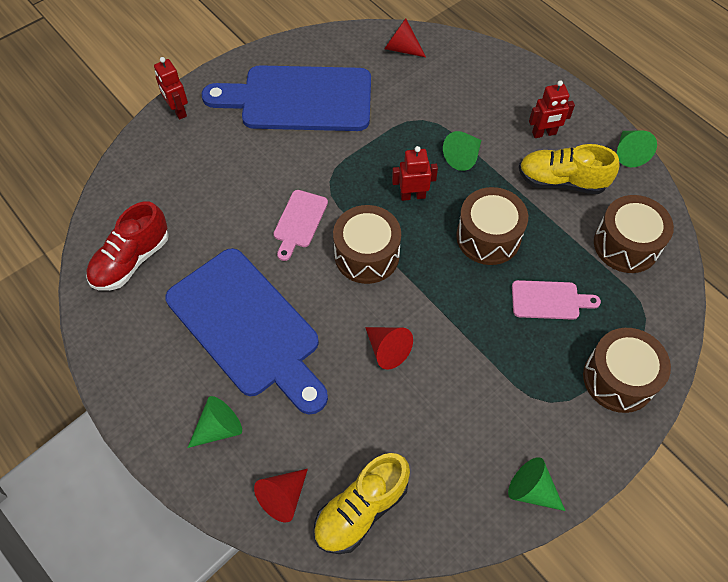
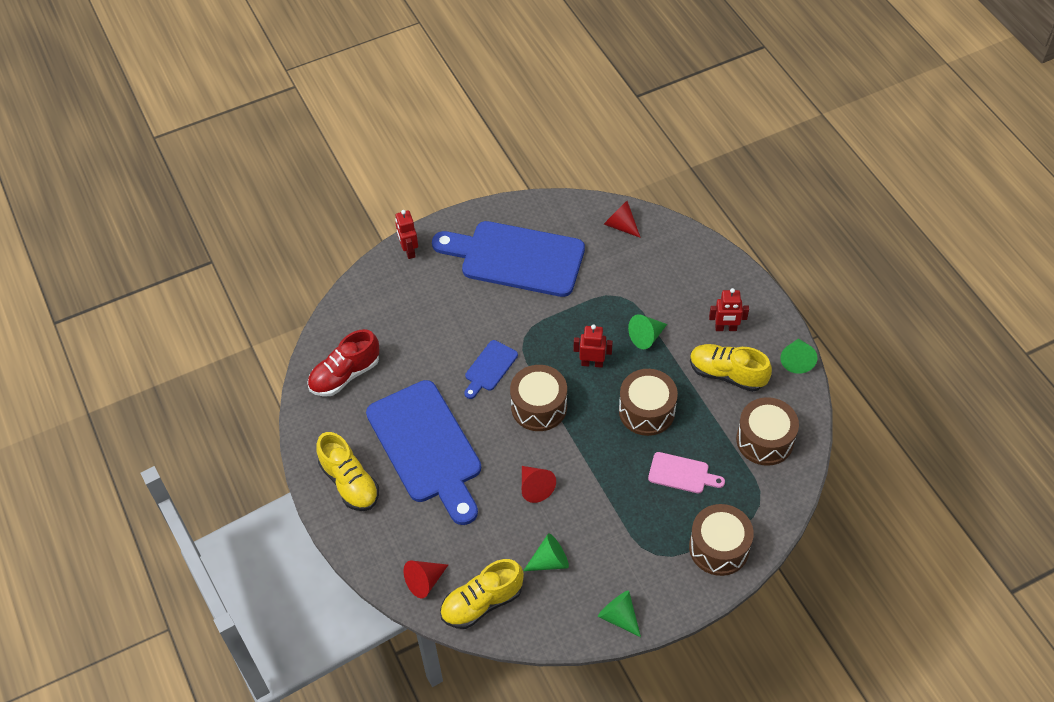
camera: 15 degrees right, 5 degrees down
green cone [188,396,242,448] -> green cone moved to [523,533,569,571]
pink cutting board [273,190,328,261] -> blue cutting board [464,340,518,399]
none -> yellow shoe [316,432,379,511]

